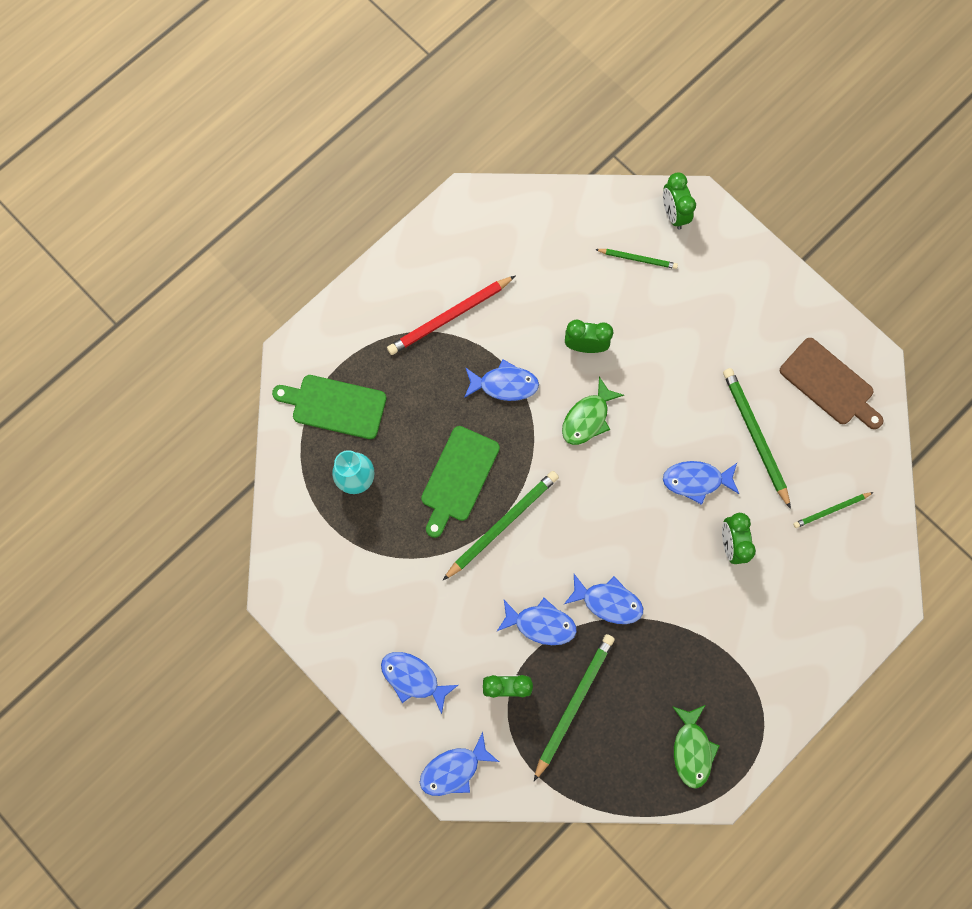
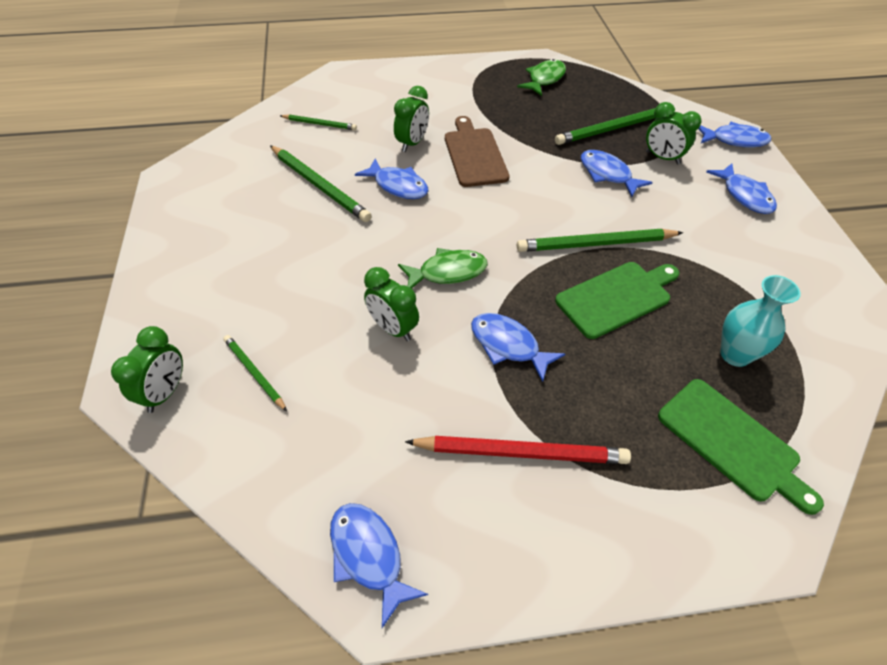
camera: 145 degrees left, 25 degrees down
blue fish [564,574,643,624] -> blue fish moved to [330,503,428,628]
green pencil [723,368,791,509] -> green pencil turned 60 degrees counterclockwise [270,145,372,222]
brown cutting board [780,338,883,429] -> brown cutting board moved to [445,116,509,187]

